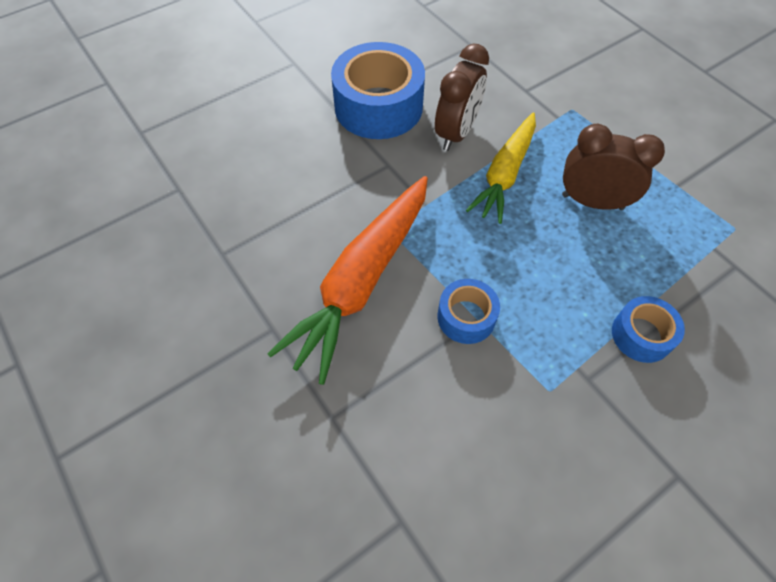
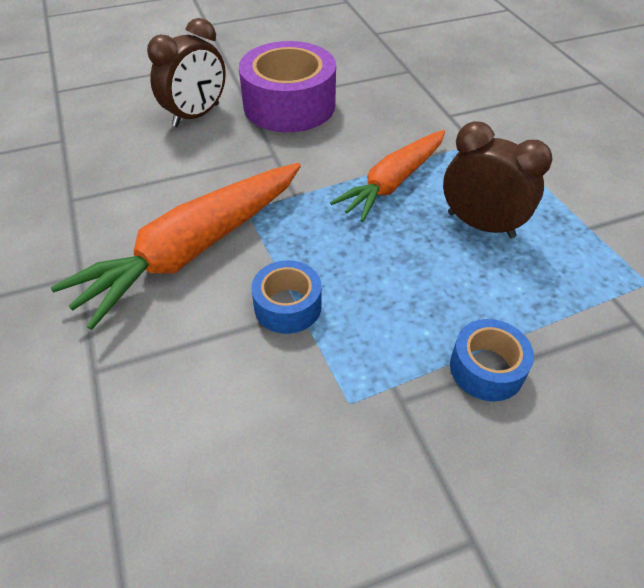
camera: 15 degrees right, 10 degrees down
blue tape [331,42,425,139] -> purple tape [239,41,336,132]
brown clock [435,44,489,151] -> brown clock moved to [147,18,226,127]
yellow carrot [466,112,536,224] -> orange carrot [330,130,445,222]

